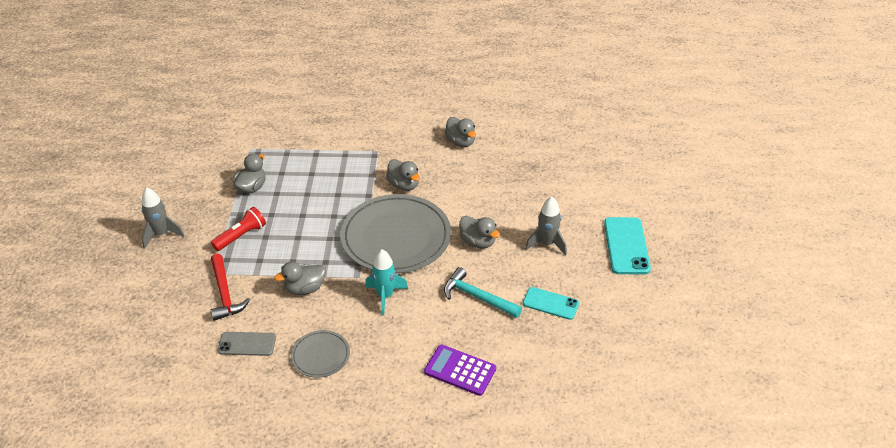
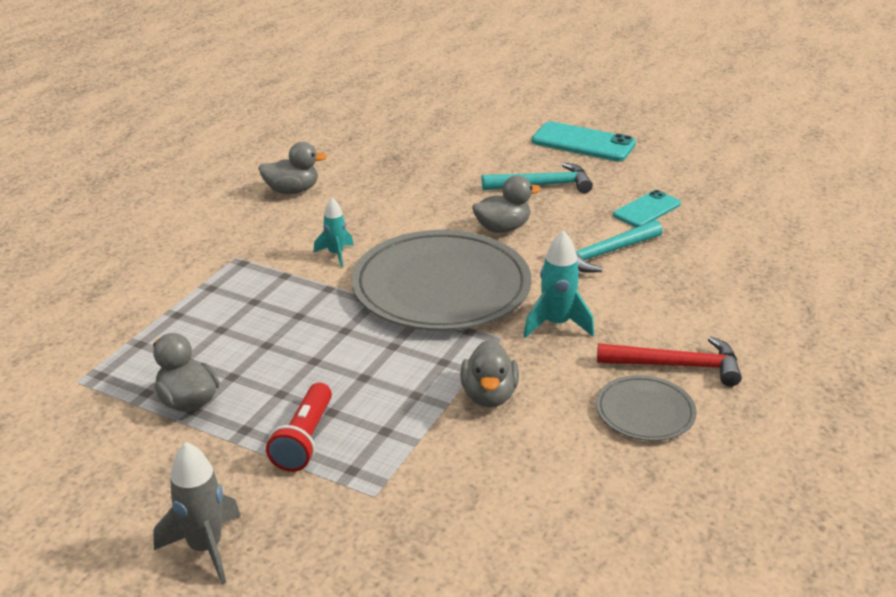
camera: 65 degrees left, 10 degrees down
red flashlight [211,207,266,251] -> red flashlight turned 150 degrees counterclockwise [266,383,332,472]
red hammer [211,254,250,321] -> red hammer moved to [597,337,742,386]
grey phone [218,332,276,356] -> none
grey duck [386,159,420,191] -> turquoise rocket [314,198,354,267]
purple calculator [424,345,496,396] -> none
grey rocket [525,197,567,255] -> turquoise hammer [482,163,593,193]

